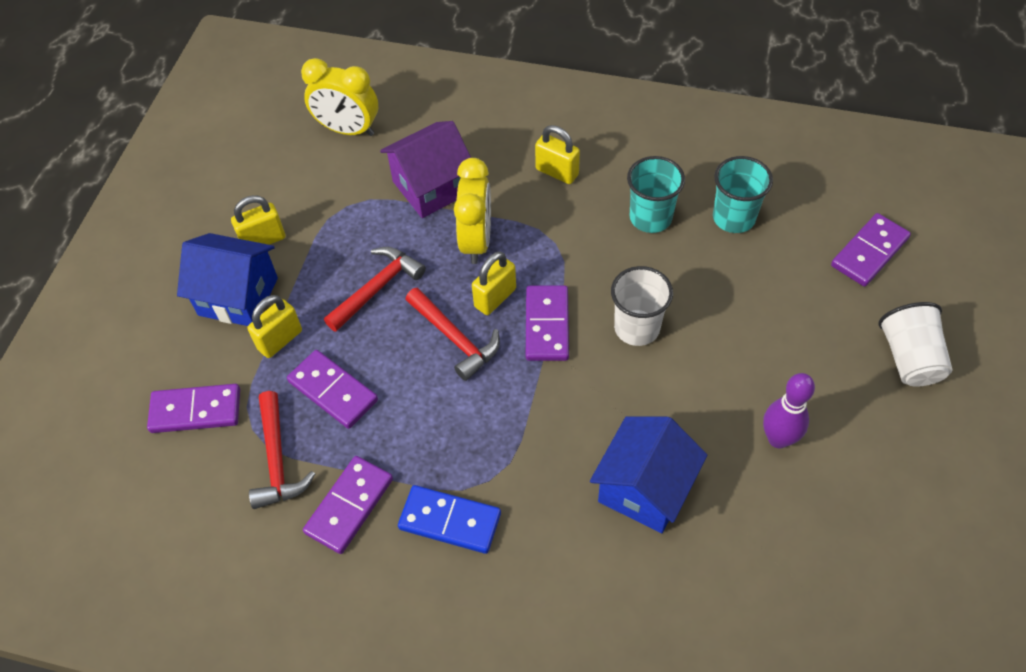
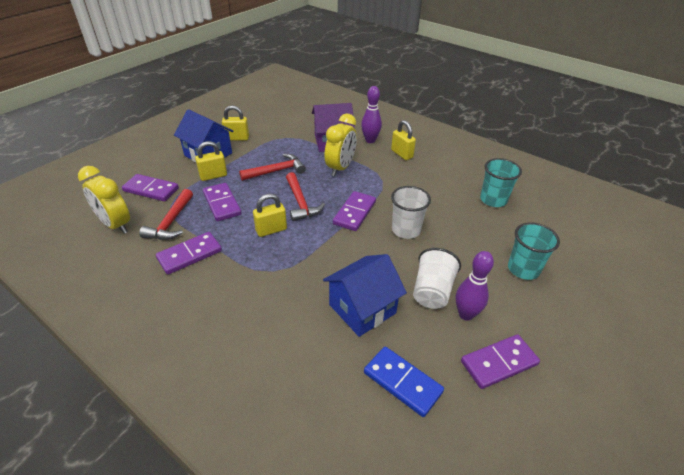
camera: 20 degrees right, 15 degrees down
yellow clock [301,58,378,136] -> yellow clock moved to [78,166,130,234]
blue domino [398,485,501,554] -> blue domino moved to [364,347,444,417]
yellow padlock [472,251,516,315] -> yellow padlock moved to [253,194,287,237]
turquoise cup [627,156,685,233] -> turquoise cup moved to [508,222,560,280]
purple domino [831,213,911,287] -> purple domino moved to [461,334,540,389]
white cup [878,302,953,387] -> white cup moved to [413,248,461,309]
none -> purple bowling pin [361,86,382,143]

